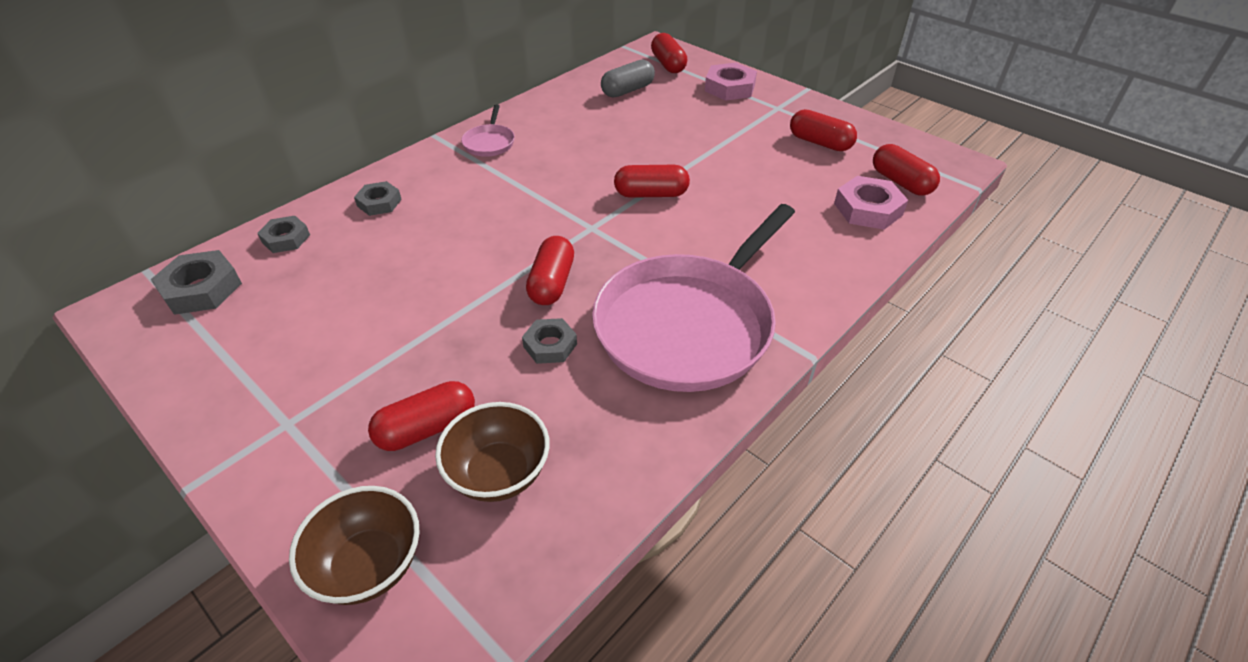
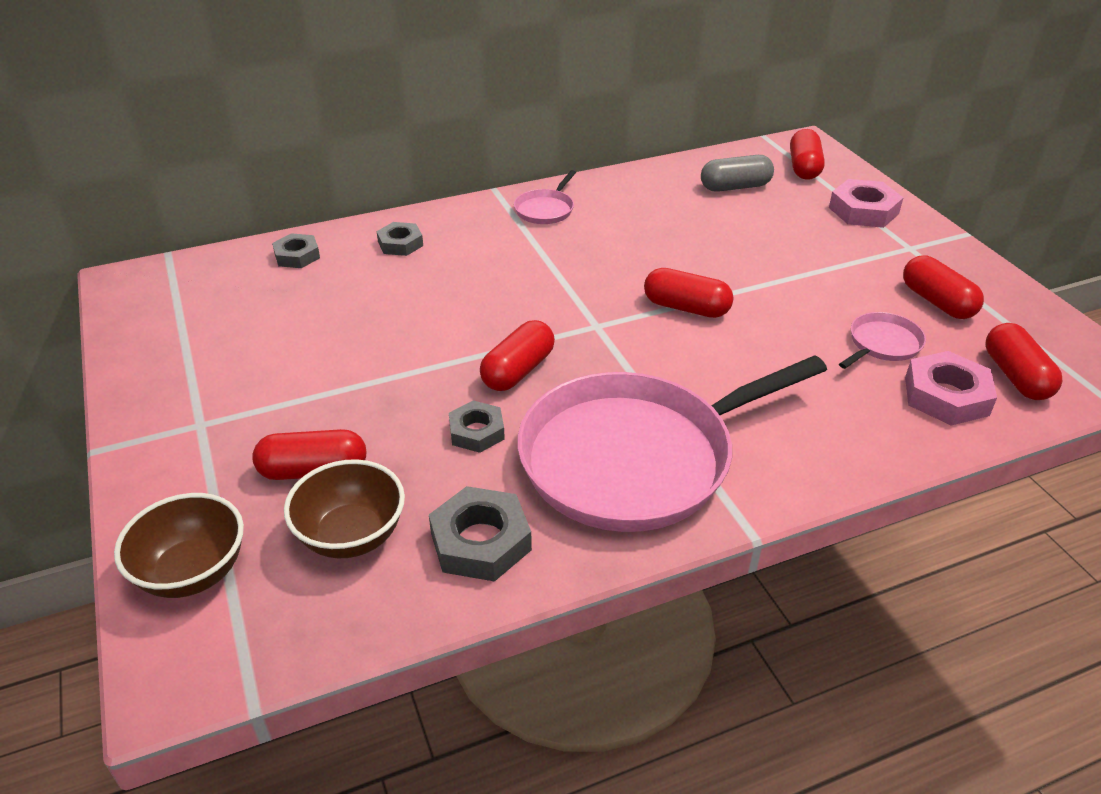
camera: 25 degrees right, 5 degrees down
grey nut [151,250,242,315] -> grey nut moved to [429,486,532,582]
none -> pink pan [839,312,926,369]

